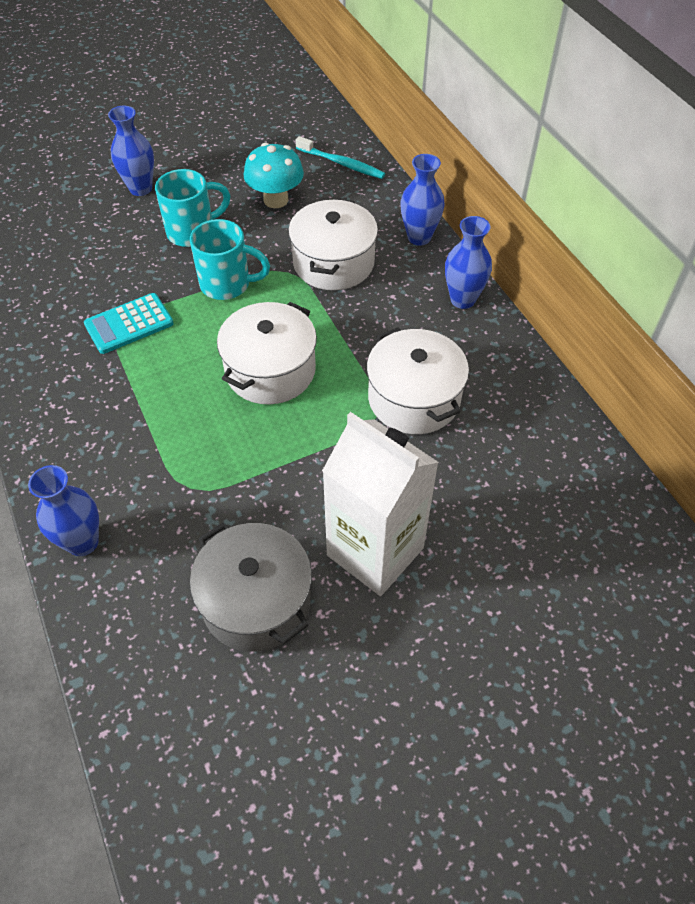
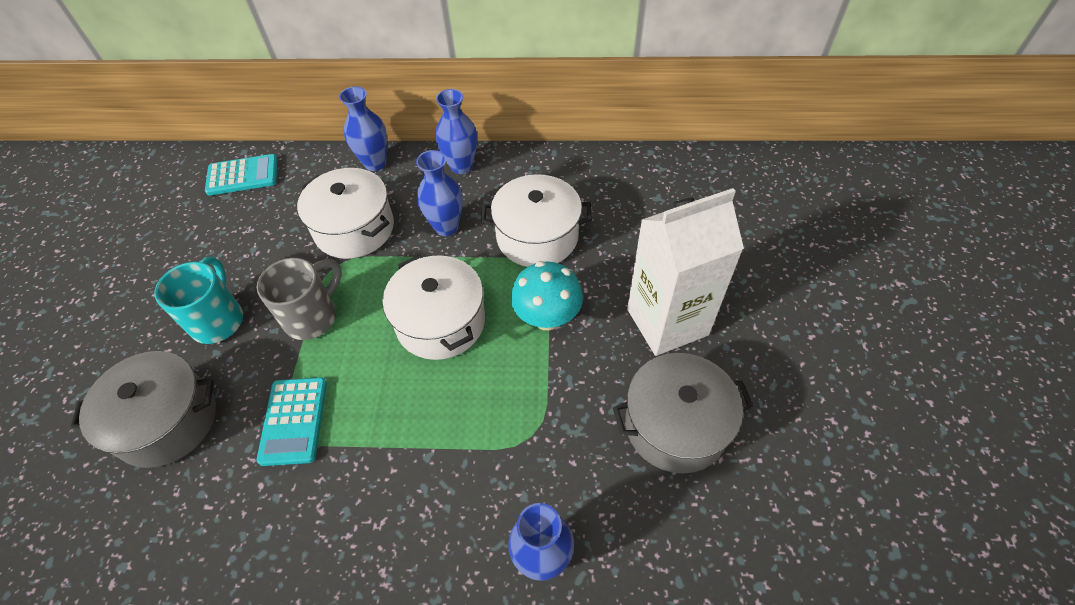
camera: 60 degrees left, 0 degrees up
blue vase [108,106,154,196] -> blue vase moved to [416,150,463,236]
turquoise mug [190,219,270,300] -> grey mug [257,258,342,340]
turquoise mushroom [244,142,304,208] -> turquoise mushroom moved to [511,261,583,330]
turquoise toothbrush [296,136,385,179] -> turquoise calculator [205,154,278,196]
none -> grey pot [70,351,216,468]

